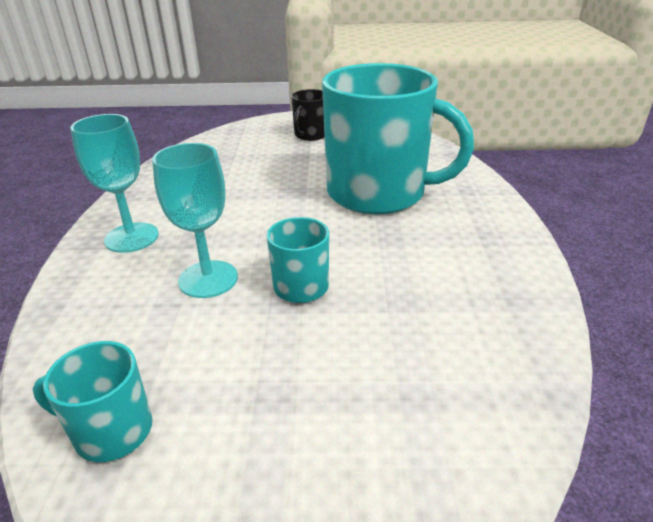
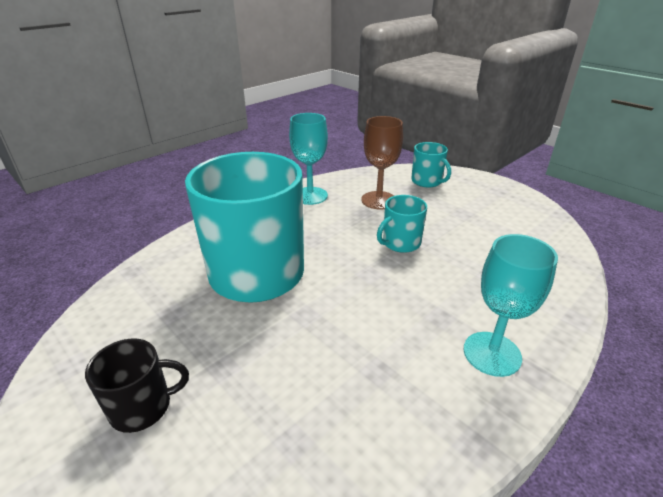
camera: 135 degrees left, 0 degrees up
turquoise mug [33,341,152,462] -> turquoise mug moved to [411,142,451,188]
turquoise goblet [152,143,238,298] -> turquoise goblet moved to [289,113,328,205]
none -> brown goblet [361,116,403,210]

